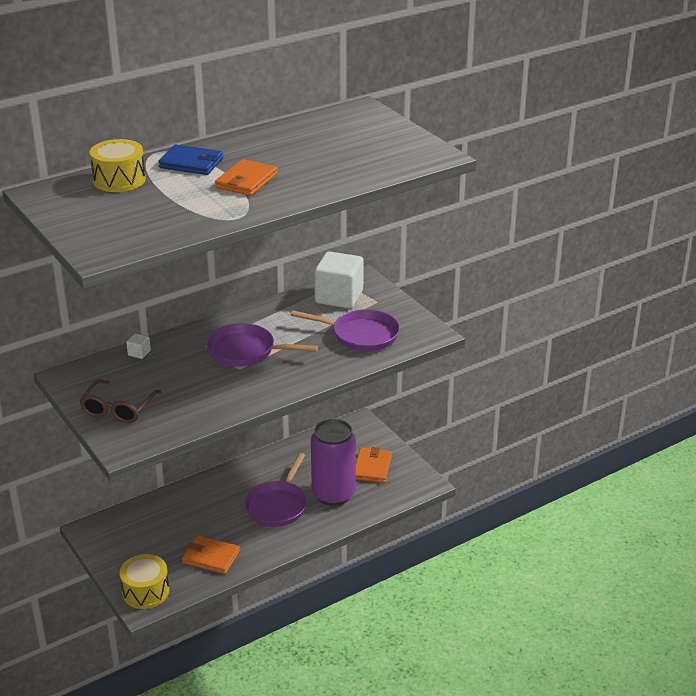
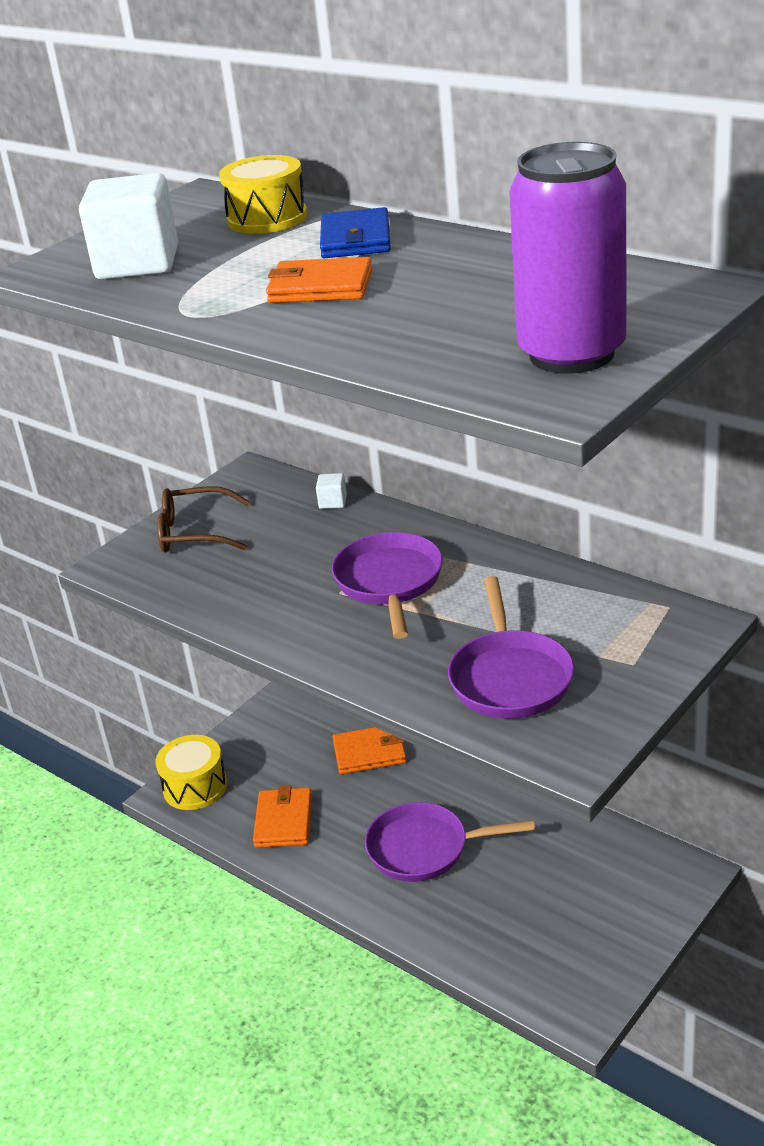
camera: 75 degrees right, 0 degrees up
purple can [311,419,356,506] -> purple can moved to [509,142,626,374]
white cube [314,251,364,309] -> white cube moved to [79,173,178,279]
orange wallet [356,447,392,483] -> orange wallet moved to [333,727,407,774]

